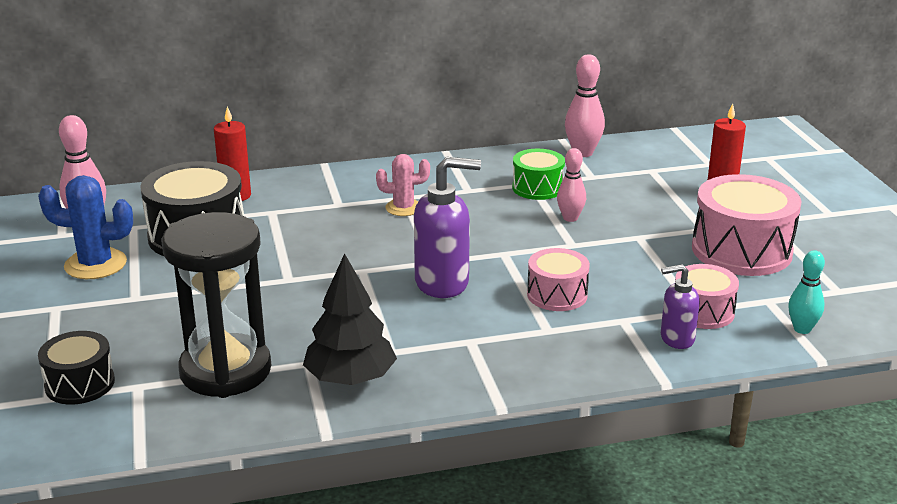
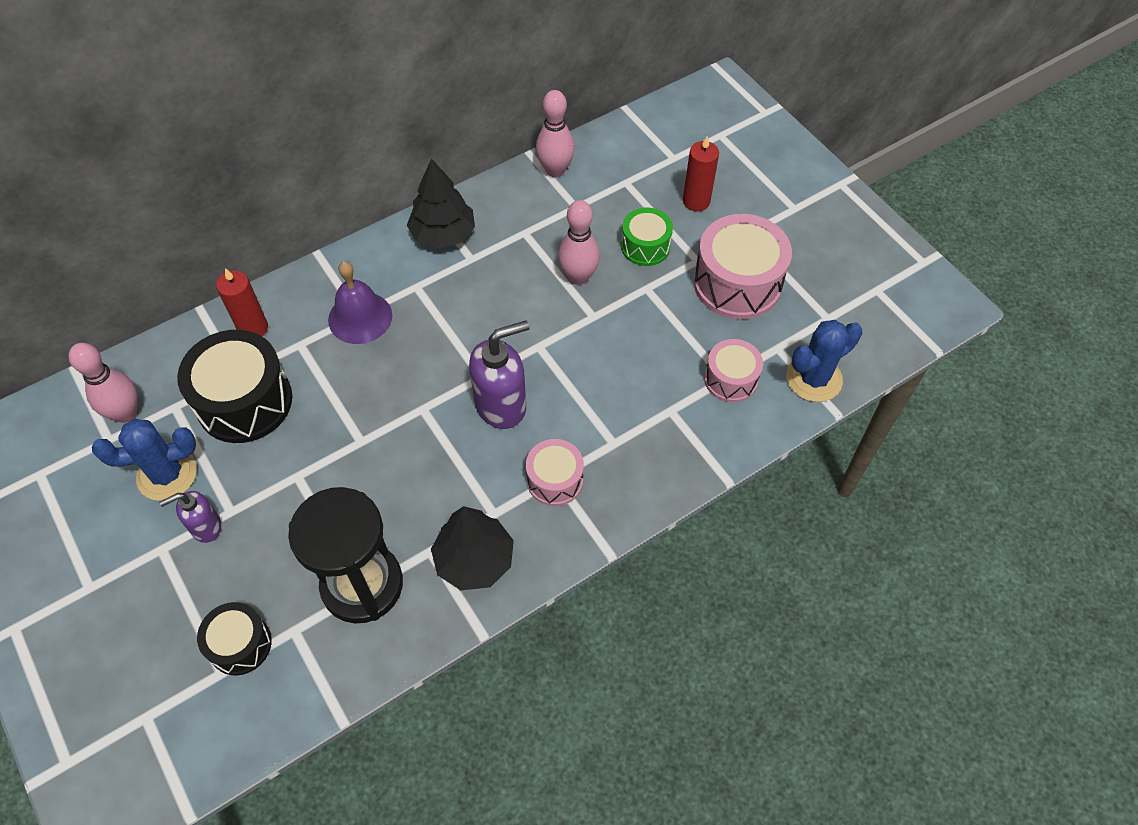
camera: 20 degrees left, 30 degrees up
pink cactus [376,154,430,216] -> none
green drum [512,149,565,200] -> green drum moved to [621,208,673,266]
pink drum [527,248,590,311] -> pink drum moved to [526,439,584,506]
pink bowling pin [557,148,586,222] -> pink bowling pin [558,200,600,285], size x1.51
purple soap dispenser [661,264,700,349] -> purple soap dispenser moved to [159,491,221,543]
turquoise bowling pin [788,250,825,334] -> blue cactus [786,320,862,402]
none -> purple bell [328,261,392,344]
none -> black tree [407,159,475,249]

